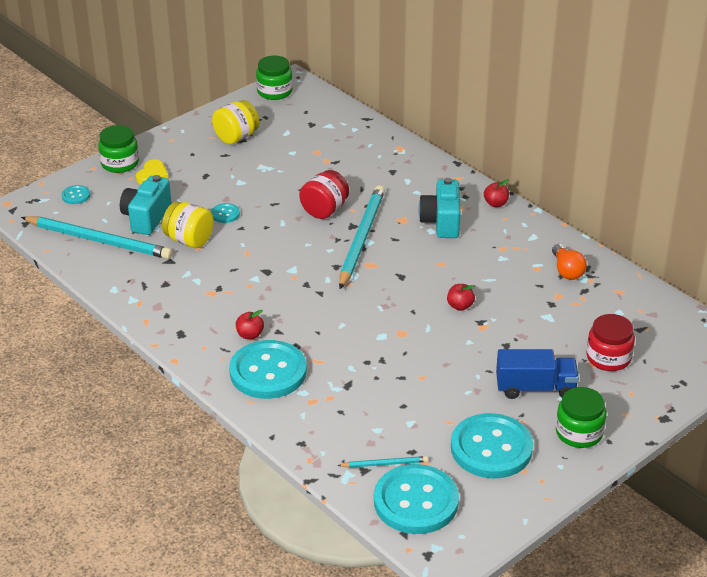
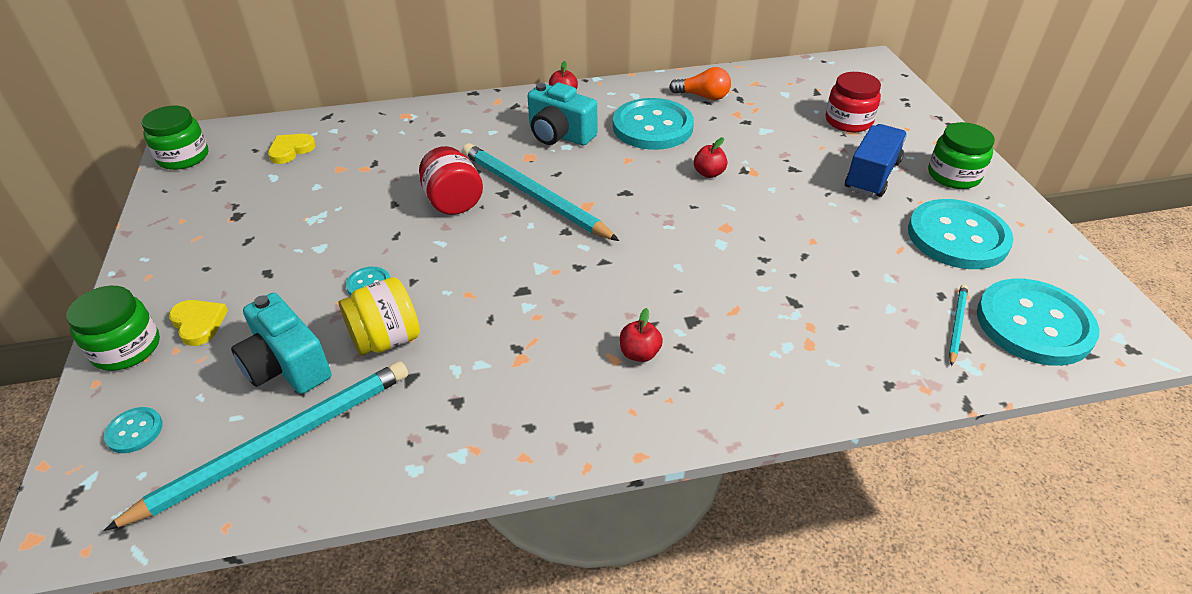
camera: 60 degrees left, 5 degrees up
yellow jar [212,100,259,144] -> none
turquoise button [229,340,307,399] -> turquoise button moved to [613,98,694,150]
none -> yellow heart [268,134,316,164]

